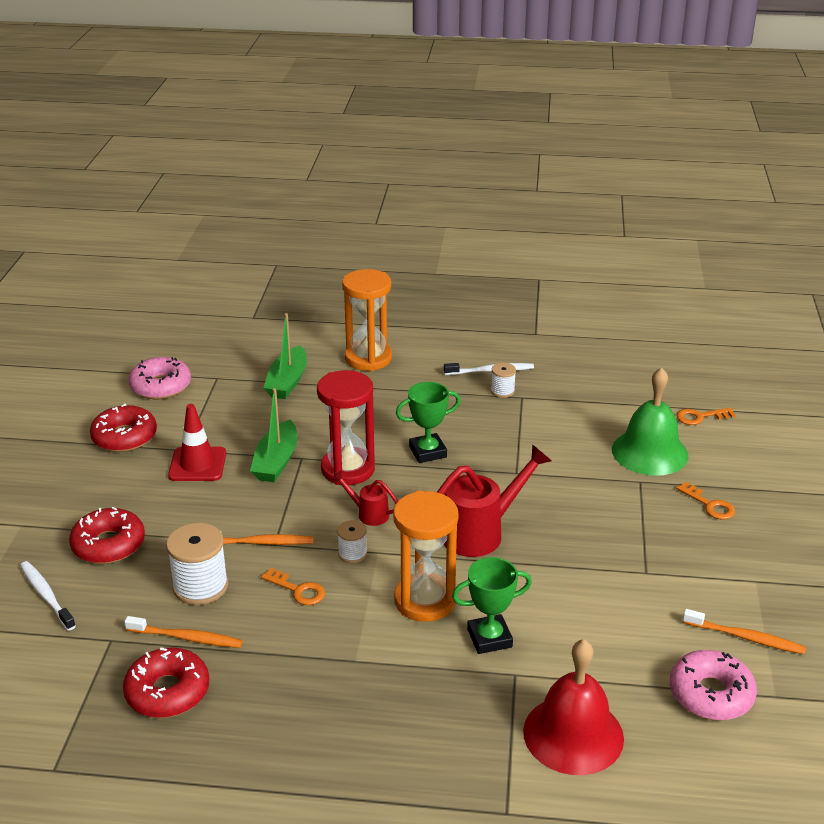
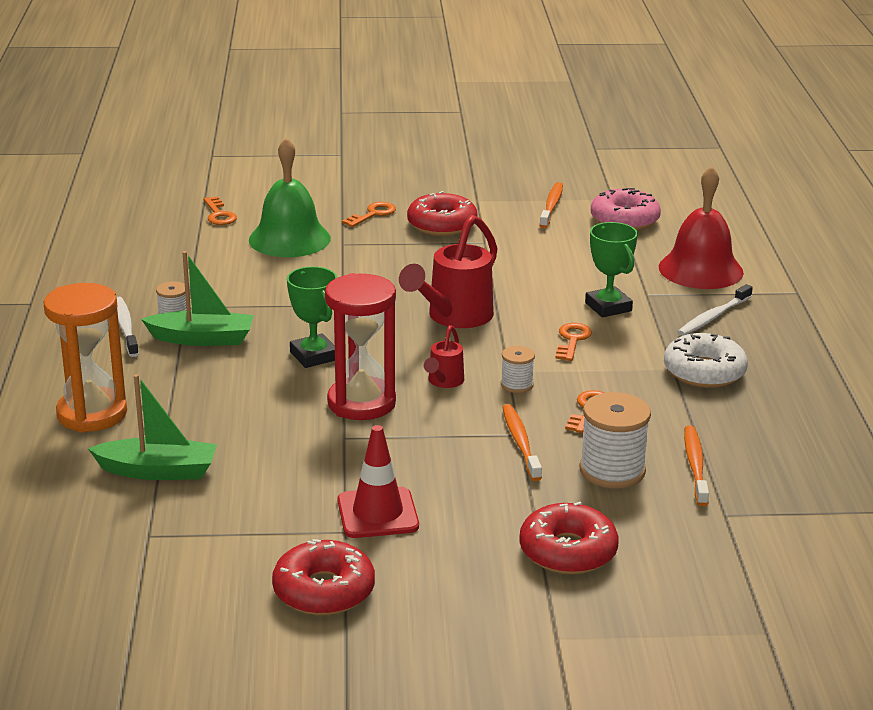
camera: 100 degrees left, 5 degrees down
white toothbrush [20,561,76,631] -> white toothbrush moved to [677,284,753,336]
red donut [123,647,209,718] -> red donut moved to [407,191,478,236]
pink donut [128,357,191,399] -> none
green boat [250,388,297,482] -> green boat moved to [141,251,254,346]
orange hourglass [393,490,459,622] -> orange key [556,323,592,361]
red watering can [437,444,552,557] -> red watering can turned 105 degrees counterclockwise [399,215,498,328]
none -> white donut [664,333,748,388]

